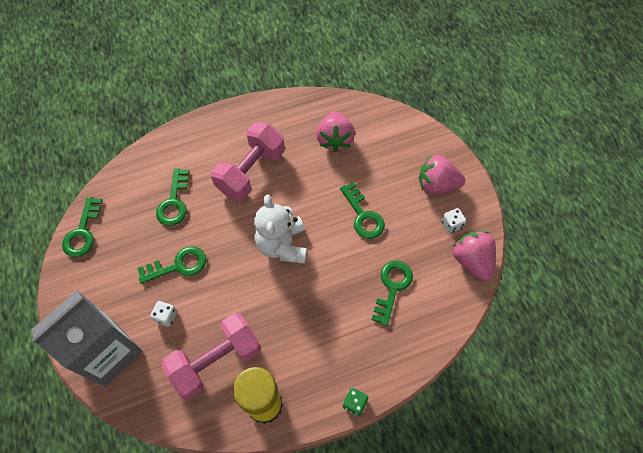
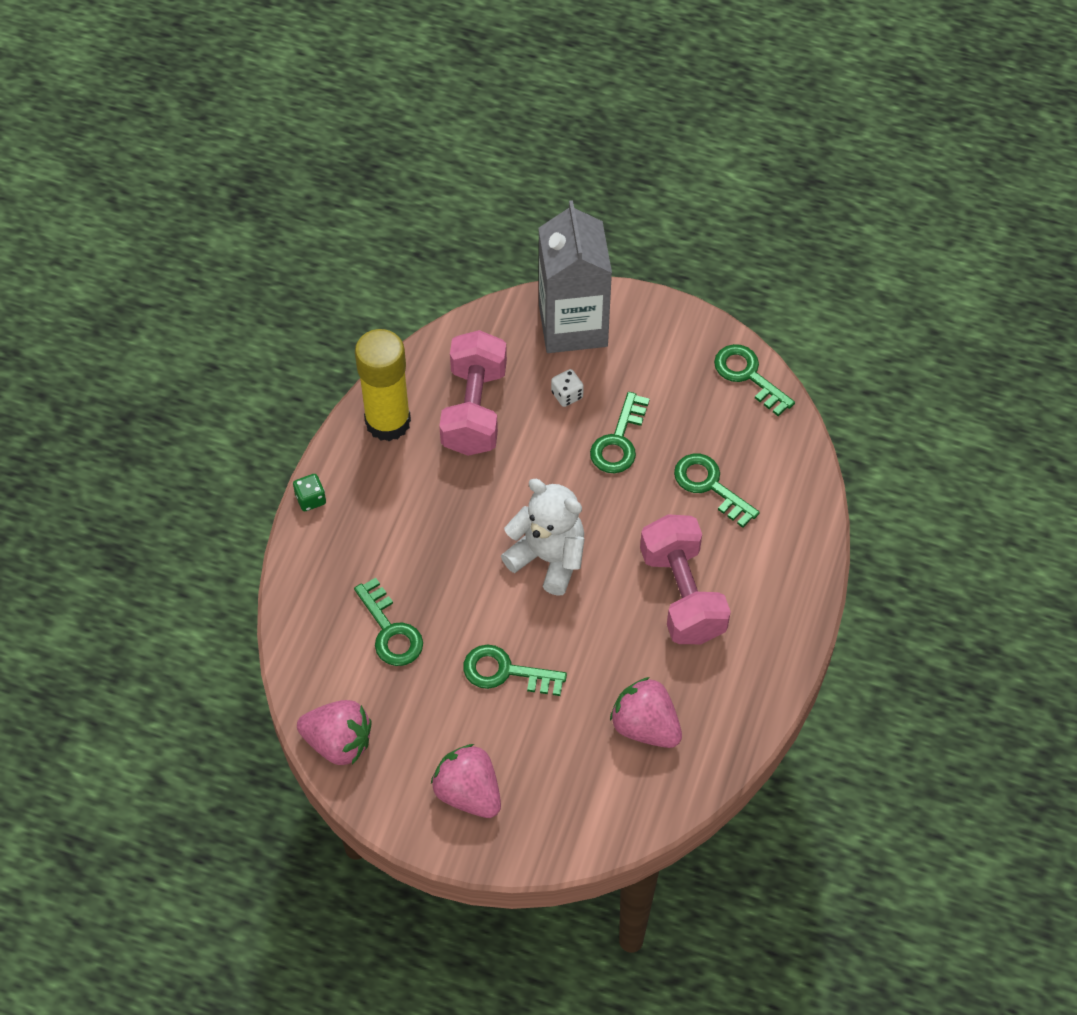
camera: 130 degrees right, 5 degrees down
pink strawberry [419,155,465,195] -> pink strawberry turned 90 degrees counterclockwise [431,744,501,818]
white dice [442,208,466,233] -> none

